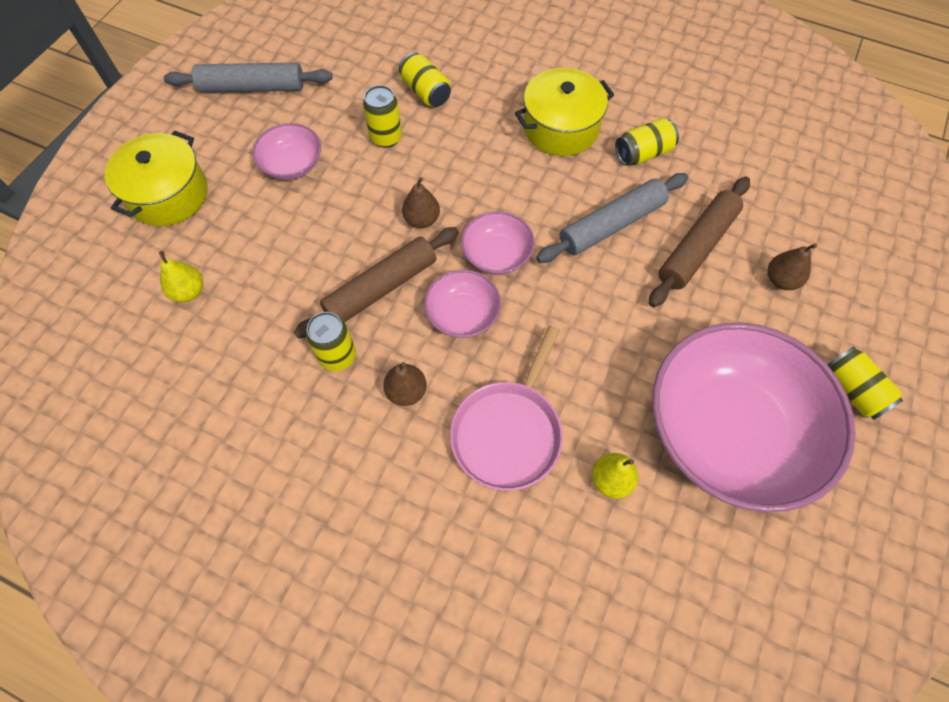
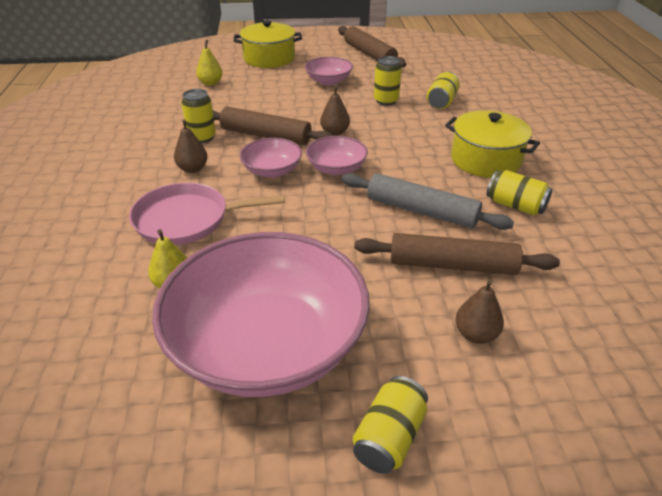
camera: 60 degrees right, 25 degrees down
grey rolling pin [164,63,333,92] -> brown rolling pin [338,26,406,68]

